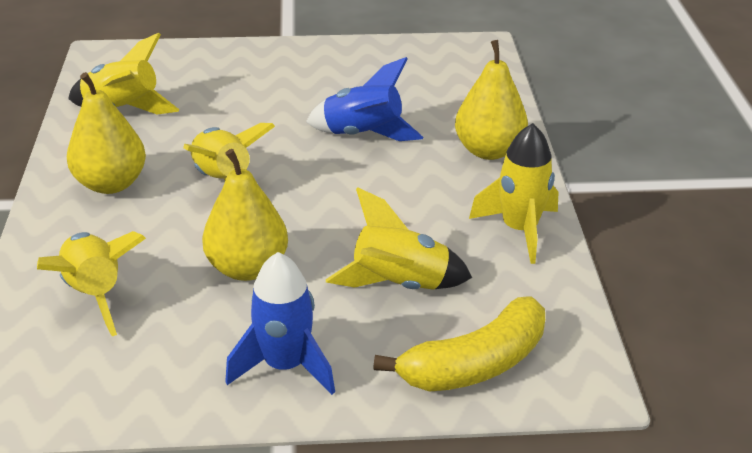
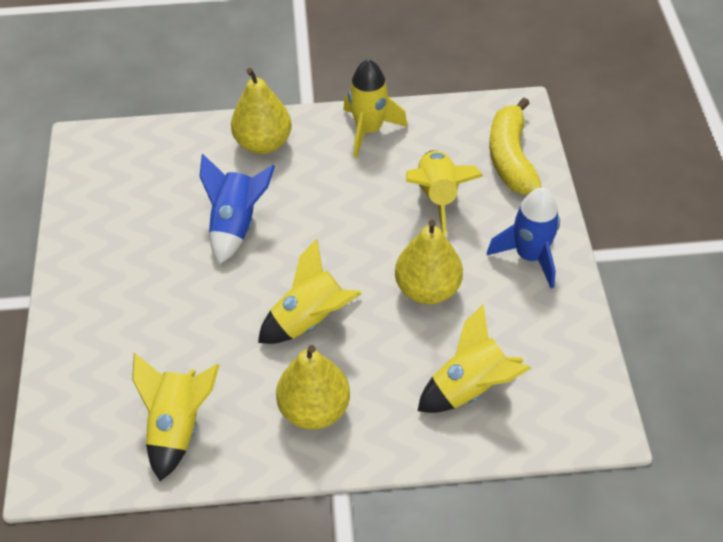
camera: 90 degrees left, 15 degrees up
yellow banana [373,297,545,392] -> yellow banana turned 150 degrees counterclockwise [489,98,542,194]

